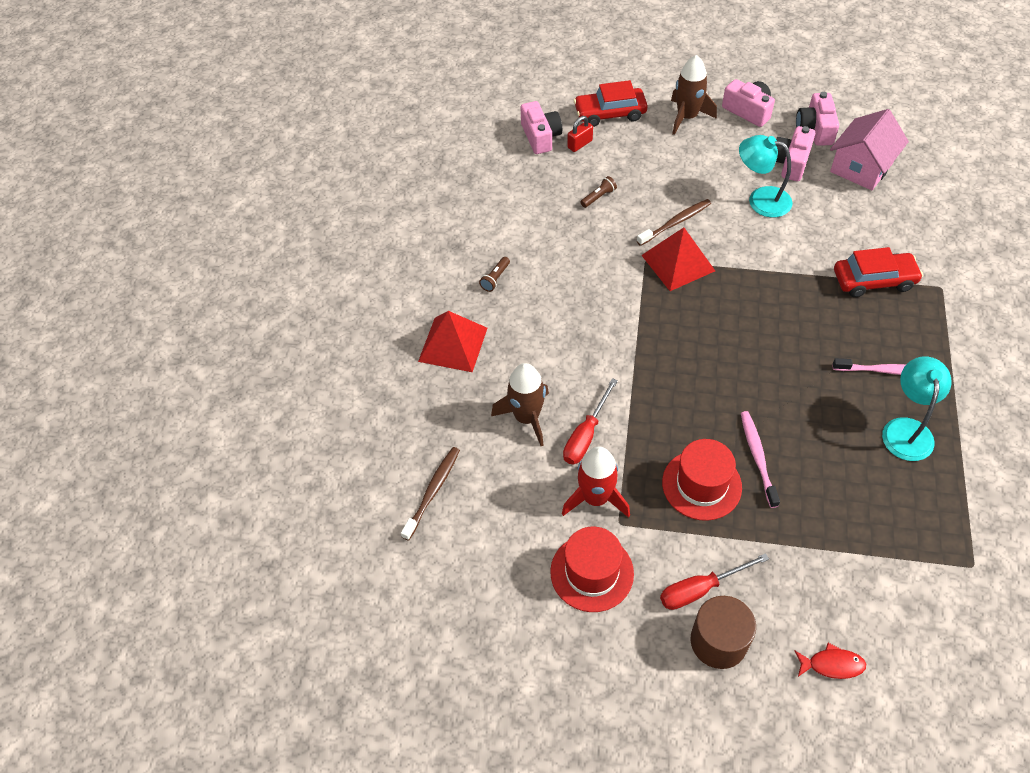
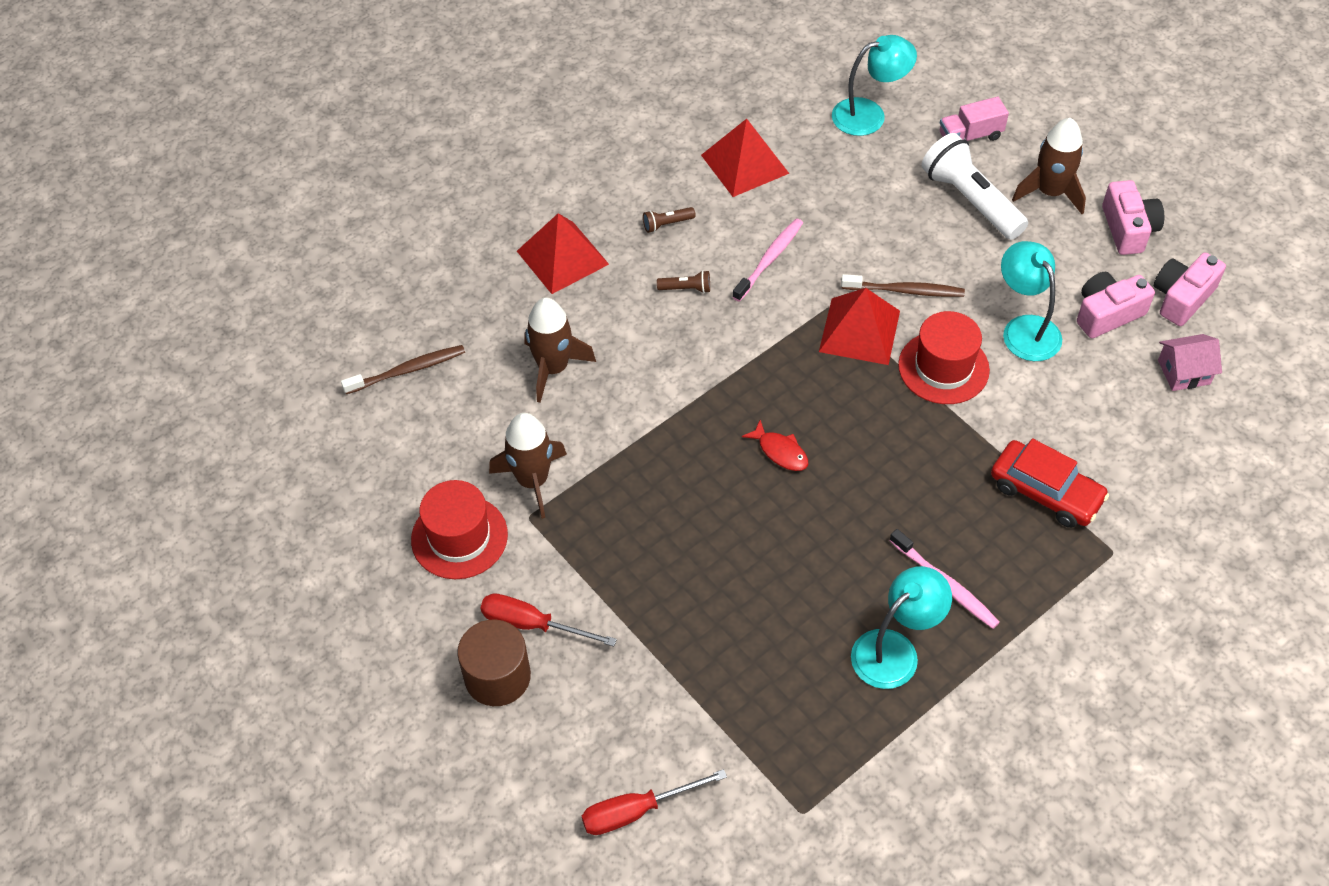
camera: 40 degrees right, 0 degrees up
pink camera [520,101,562,154] -> turquoise lamp [832,35,917,136]
red rocket [562,447,630,518] -> brown rocket [489,413,567,519]
red screwdriver [563,378,618,464] -> red screwdriver moved to [582,769,727,835]
red padlock [567,116,593,152] -> none
red car [574,80,648,127] -> pink truck [940,96,1009,141]
brown flashlight [581,176,617,208] -> brown flashlight moved to [657,270,710,293]
red hat [662,439,742,521] -> red hat moved to [898,311,990,404]
pink toothbrush [741,411,780,508] -> pink toothbrush moved to [733,218,803,302]
red fish [794,643,866,679] -> red fish moved to [742,420,808,471]
pink house [830,109,909,190] -> pink house [1158,334,1222,391], size x0.60
none -> red pyramid [701,119,789,197]
none -> white flashlight [921,133,1028,240]

